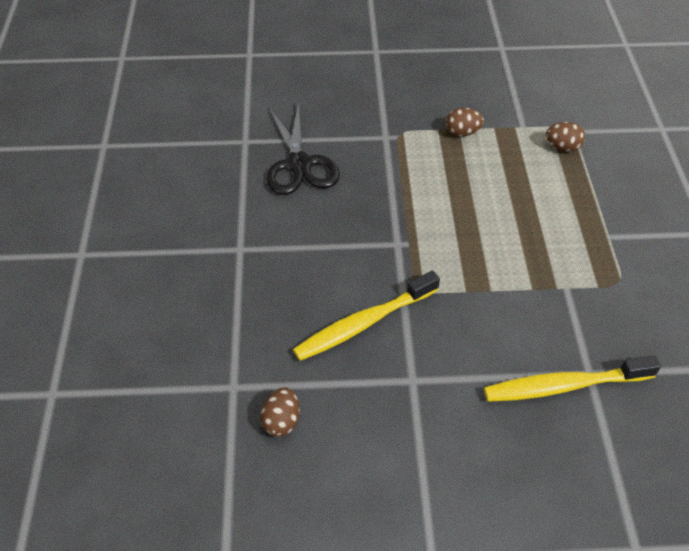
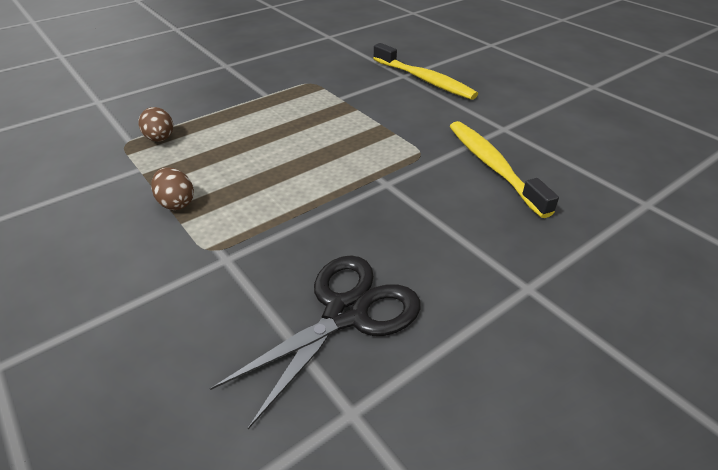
camera: 125 degrees left, 10 degrees down
brown egg [260,387,300,437] -> none
yellow toothbrush [293,270,440,361] -> yellow toothbrush turned 135 degrees counterclockwise [450,121,559,218]

